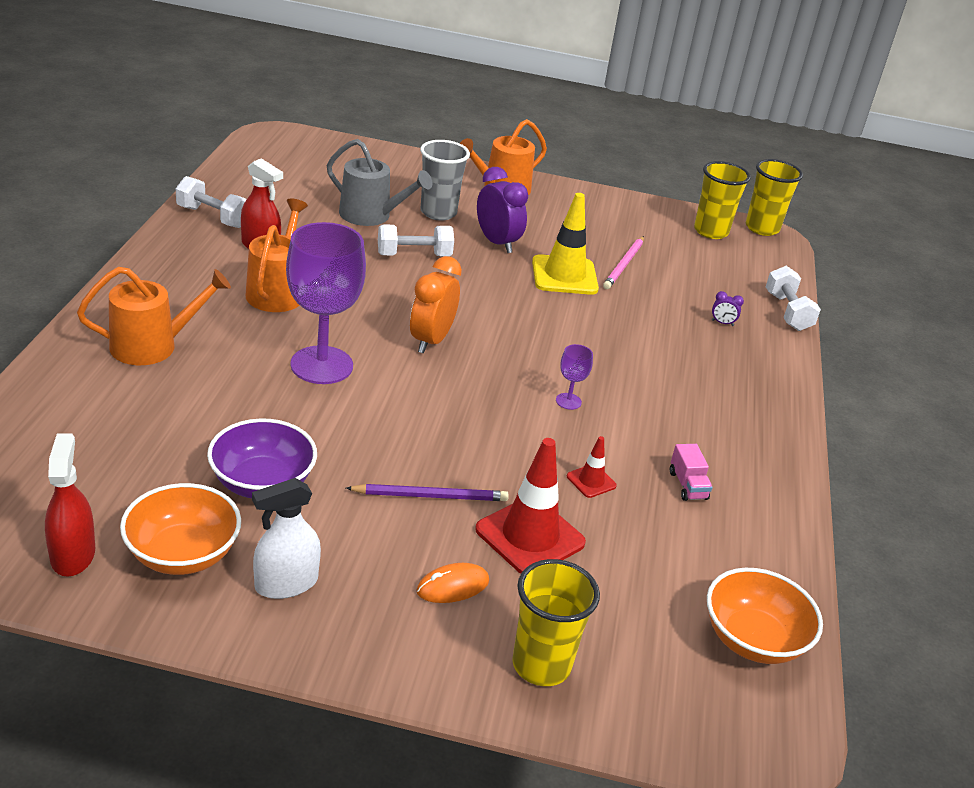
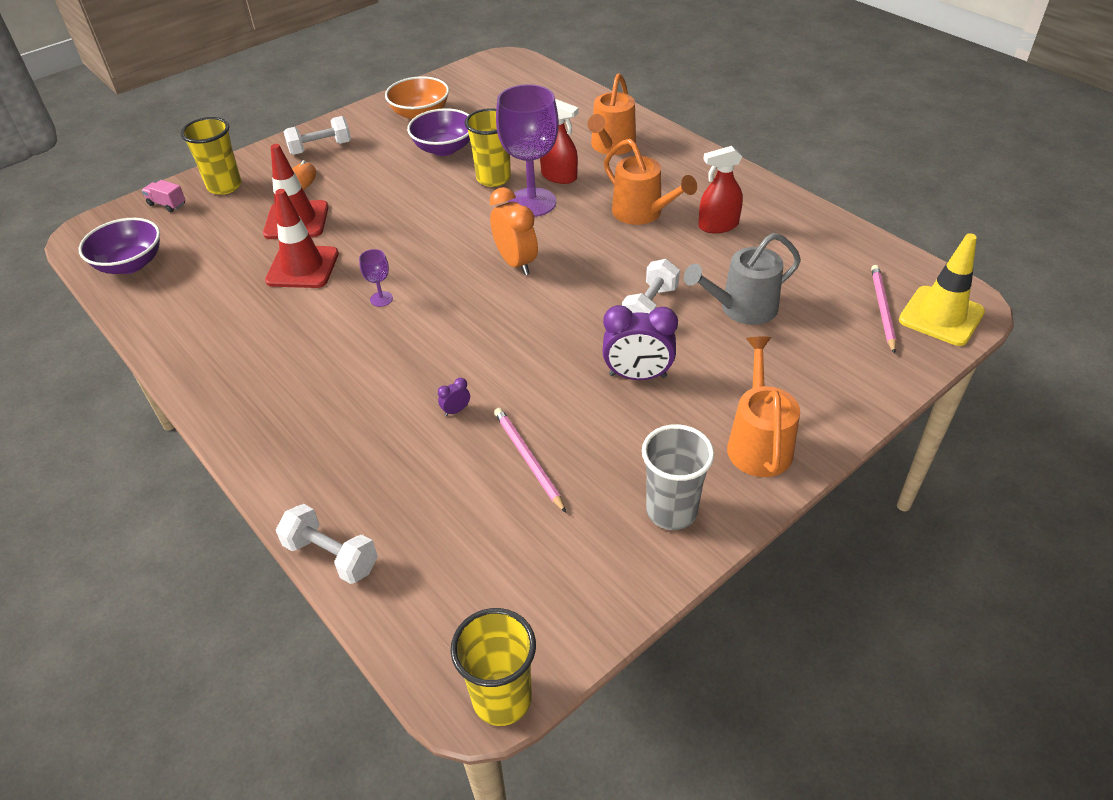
camera: 135 degrees right, 10 degrees up
red spray bottle [45,433,95,577] -> red spray bottle moved to [540,99,579,184]
white dumbbell [176,176,247,228] -> white dumbbell moved to [284,116,351,155]
white spray bottle [252,478,321,599] -> none
purple pencil [346,484,509,501] -> none
grey cup [420,140,470,221] -> grey cup moved to [642,424,714,530]
yellow traffic cone [532,193,599,295] -> yellow traffic cone moved to [899,233,985,346]
red traffic cone [567,436,617,498] -> red traffic cone [265,189,339,288], size x2.05
pink truck [670,444,713,501] -> pink truck moved to [142,180,185,212]
yellow cup [694,161,751,239] -> yellow cup moved to [465,108,511,187]
orange bowl [707,568,823,664] -> purple bowl [79,218,160,274]
purple clock [712,291,744,326] -> purple clock moved to [438,378,470,416]
none -> pink pencil [871,265,896,354]

